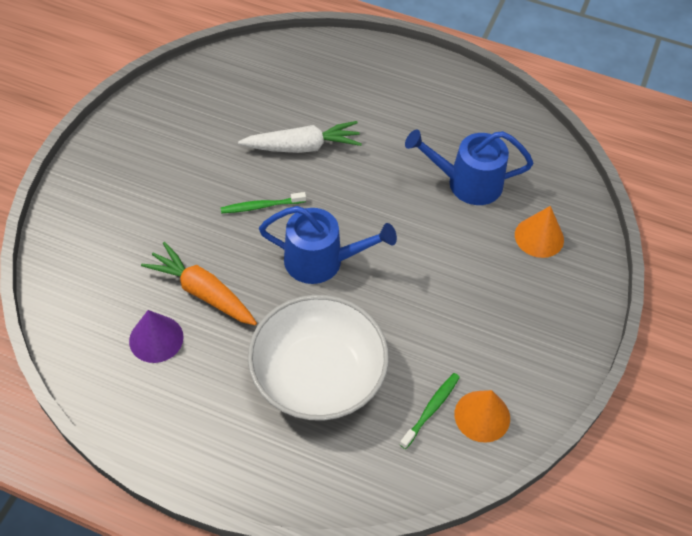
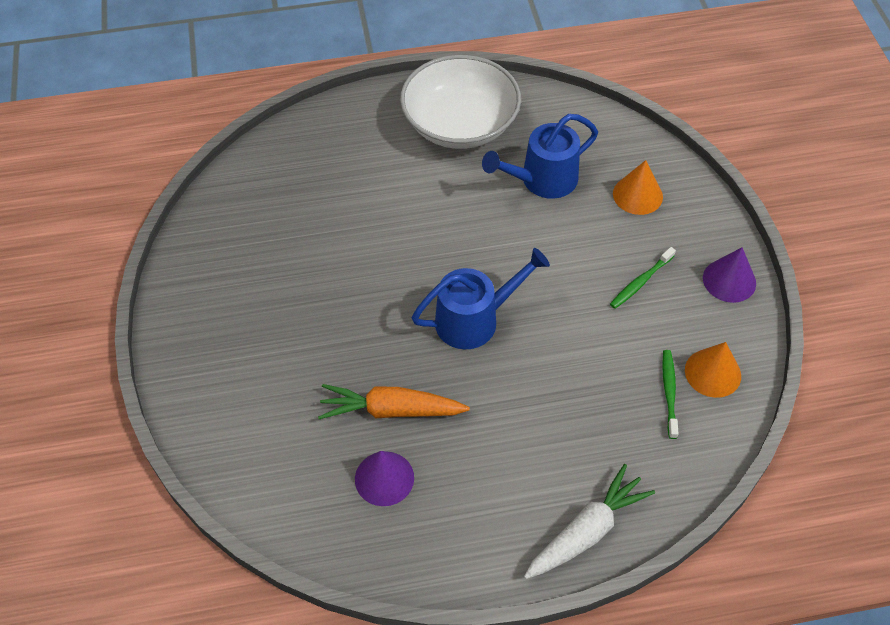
camera: 30 degrees left, 0 degrees up
green toothbrush [221,192,306,213] -> green toothbrush moved to [610,247,676,309]
white carrot [238,121,362,153] -> white carrot moved to [524,464,655,579]
white bowl [248,295,389,421] -> white bowl moved to [400,55,521,149]
none -> purple cone [703,247,756,303]

